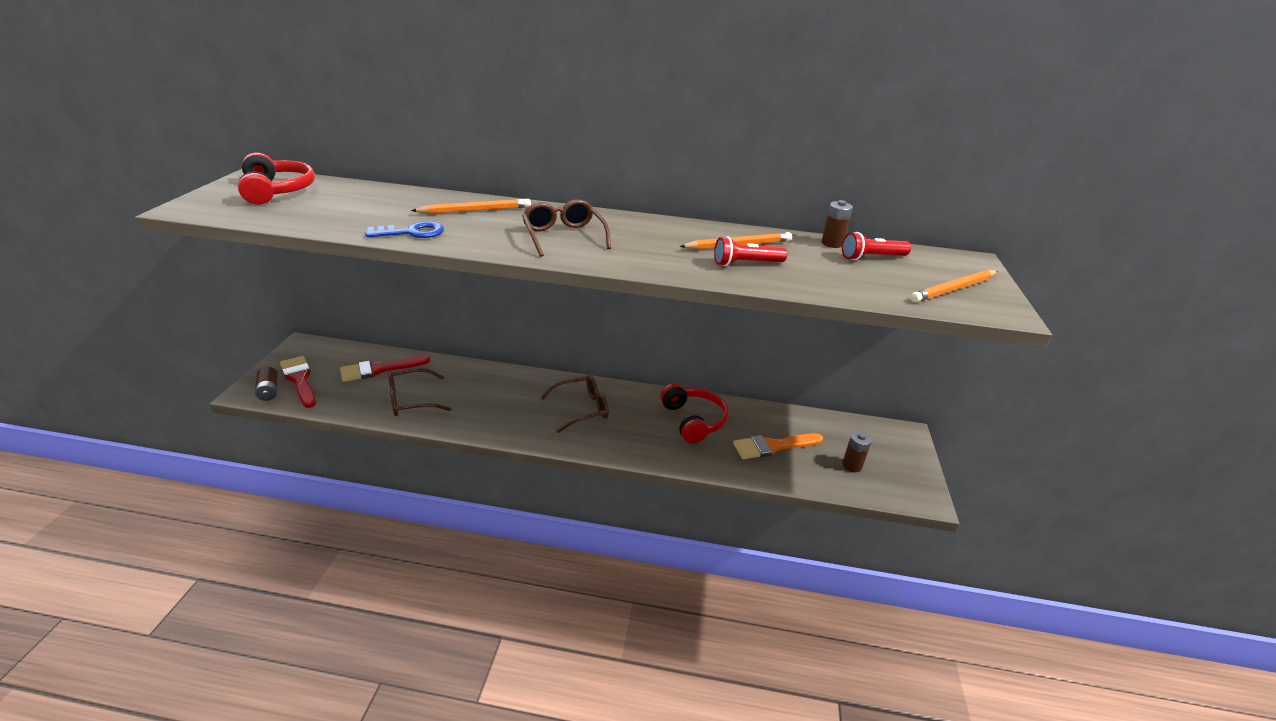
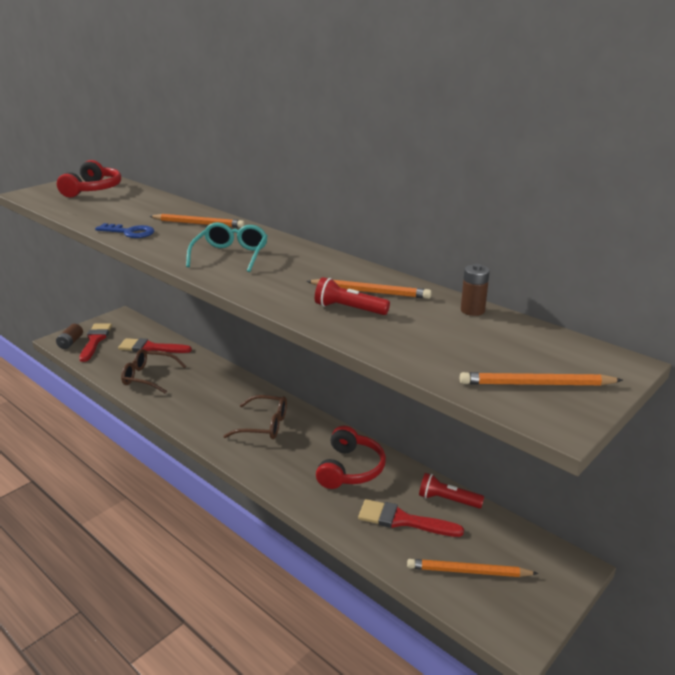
camera: 35 degrees right, 5 degrees down
brown glasses [522,199,611,257] -> turquoise glasses [186,222,267,272]
orange brush [733,433,823,459] -> red brush [358,499,464,537]
red flashlight [842,232,911,260] -> red flashlight moved to [419,473,484,509]
brown battery [842,431,872,472] -> orange pencil [407,559,538,577]

